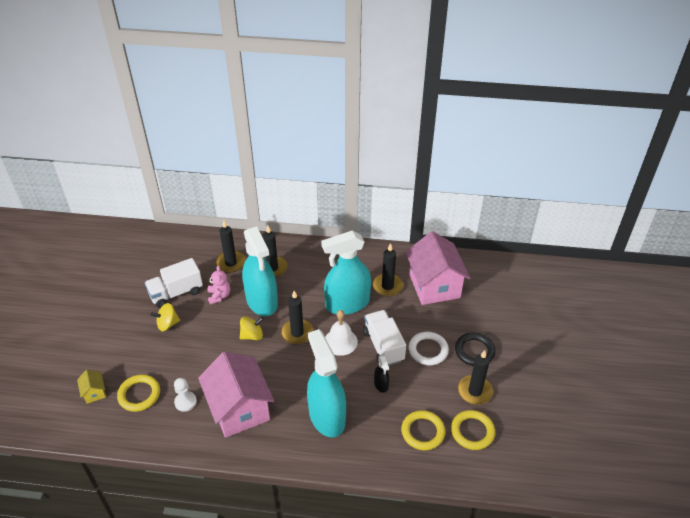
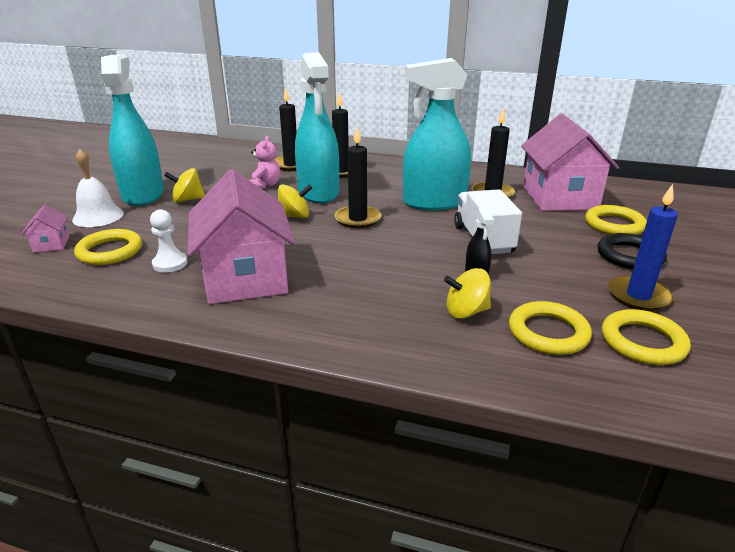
camera: 10 degrees right, 15 degrees down
yellow house [77,370,106,404] -> pink house [21,204,69,252]
white truck [145,258,203,308] -> none
turquoise spray bottle [307,329,346,437] -> turquoise spray bottle moved to [101,54,164,206]
white bell [325,310,358,356] -> white bell moved to [72,149,124,227]
white ring [409,332,449,365] -> none
black candle [458,350,493,405] -> blue candle [608,184,678,311]
none -> yellow spinning top [444,268,491,319]
none -> yellow ring [585,205,647,235]

